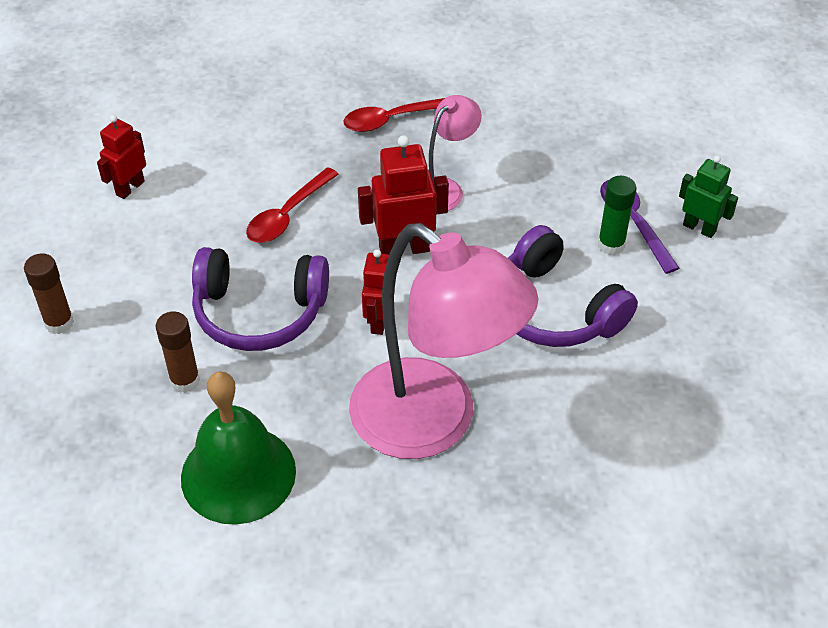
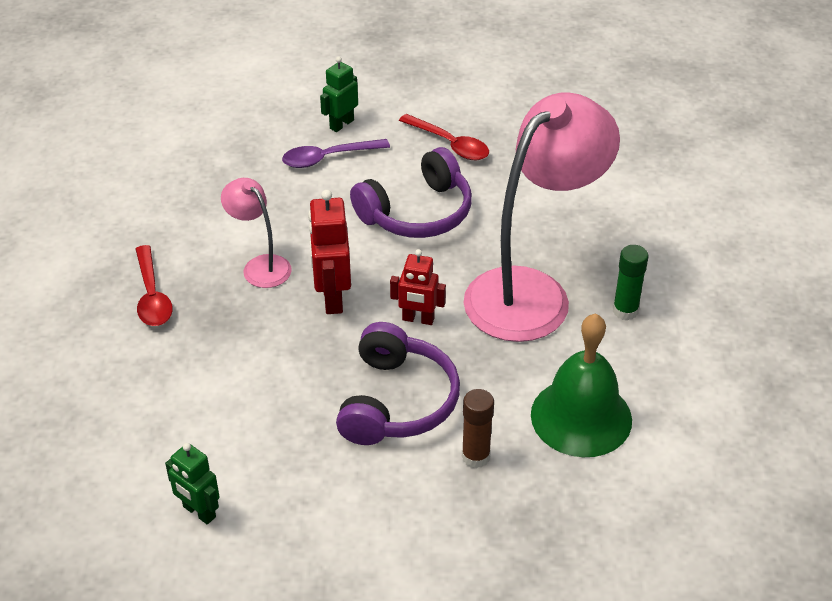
camera: 85 degrees left, 5 degrees down
brown glue stick [24,253,74,334] -> none
red robot [97,115,146,199] -> green robot [165,443,220,524]
red spoon [246,167,339,243] -> red spoon moved to [399,114,489,160]
green glue stick [598,176,637,255] -> green glue stick moved to [613,245,649,320]

